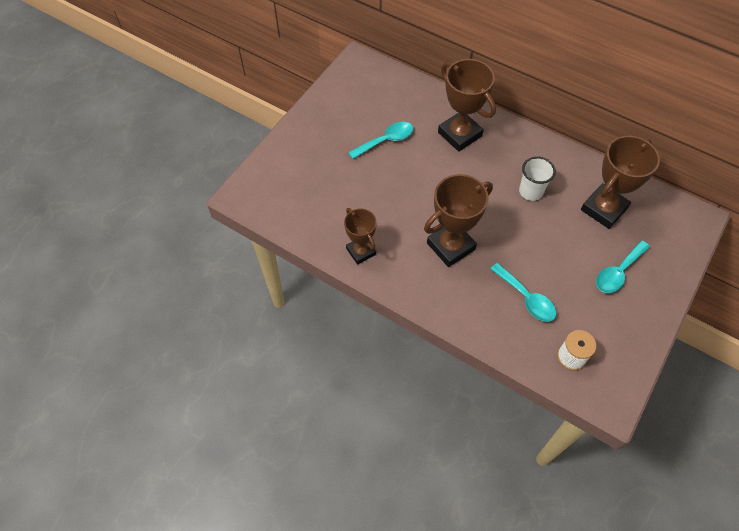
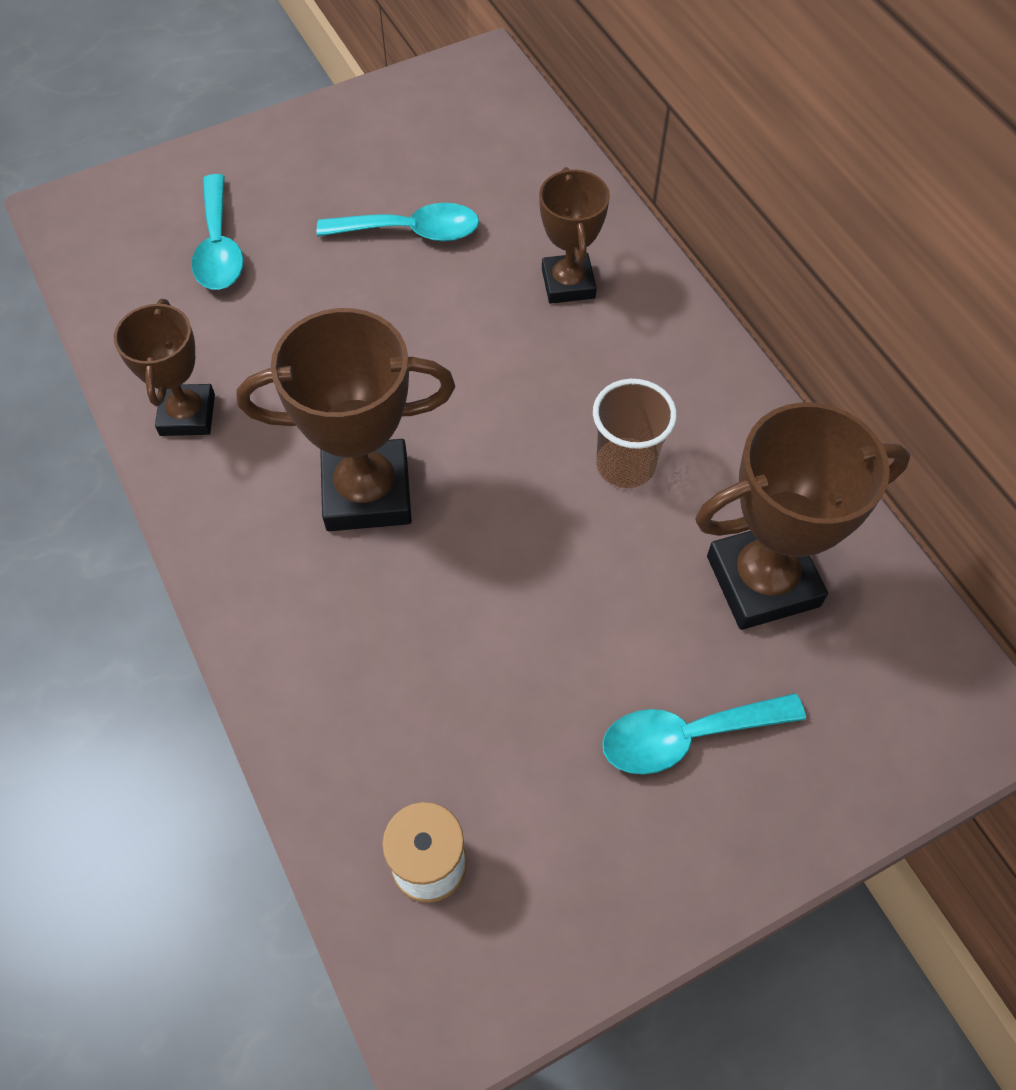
camera: 30 degrees right, 0 degrees up
brown trophy [438,59,496,152] -> brown trophy [539,167,610,304], size x0.63
turquoise spoon [490,263,556,322] -> turquoise spoon moved to [191,174,244,290]
white cup [519,156,556,201] -> brown cup [593,379,677,488]

